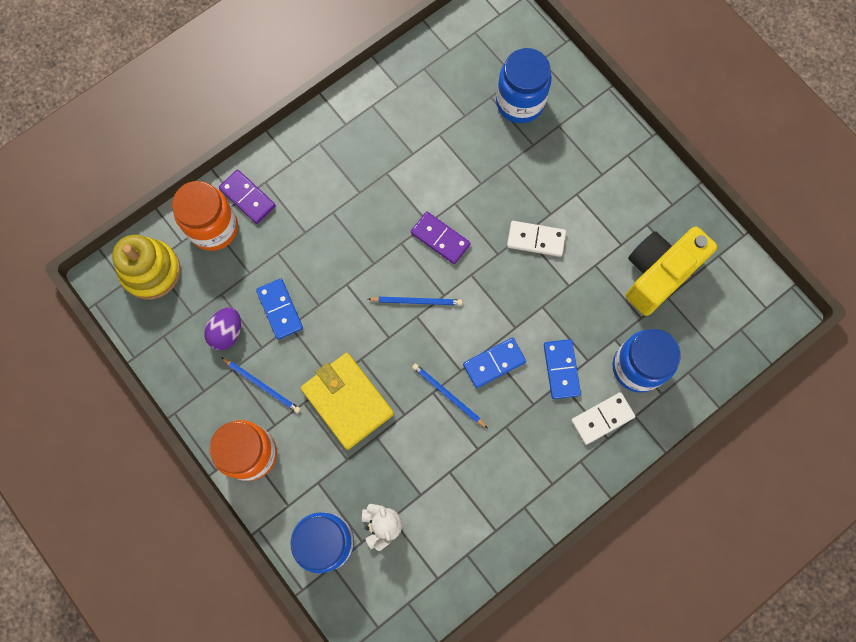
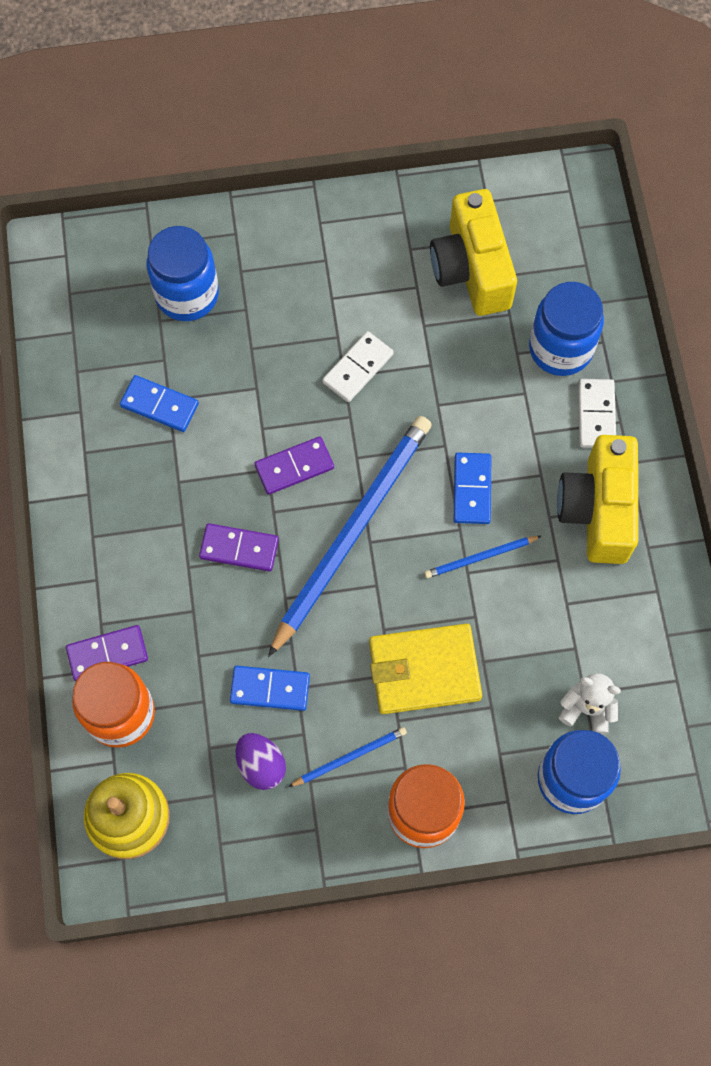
camera: 60 degrees left, 5 degrees down
blue pencil [368,297,462,305] -> blue pencil [268,416,432,657], size x2.37
blue domino [544,339,581,399] -> blue domino moved to [120,375,199,432]
none -> purple domino [199,523,279,572]
none -> yellow camera [557,435,638,564]

